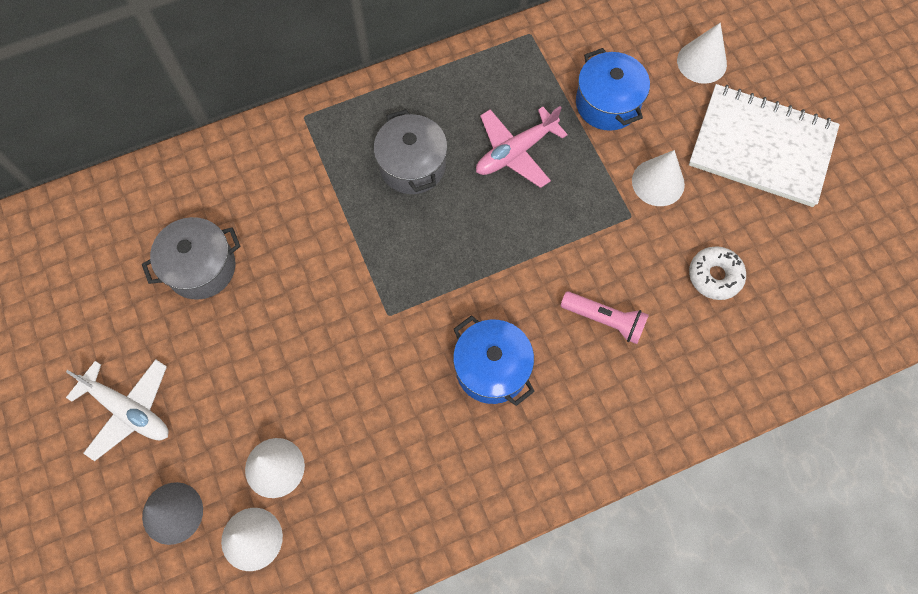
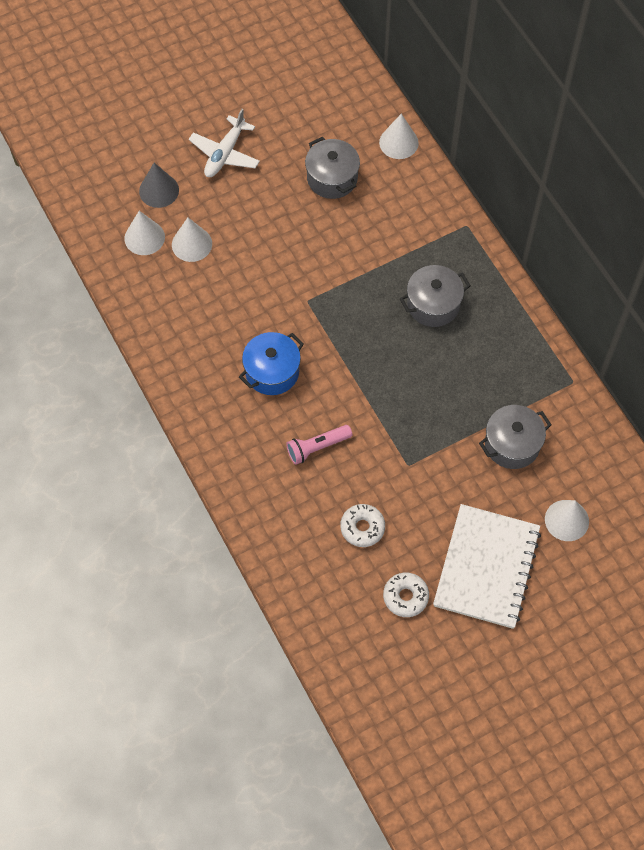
camera: 85 degrees right, 5 degrees down
pink plane [476,106,568,188] -> none
pink flashlight [561,291,649,344] -> pink flashlight turned 45 degrees clockwise [286,425,352,465]
blue pot [576,48,650,131] -> grey pot [479,405,551,469]
white cone [632,150,685,206] -> white cone moved to [379,114,419,159]
none -> white donut [383,573,429,617]

